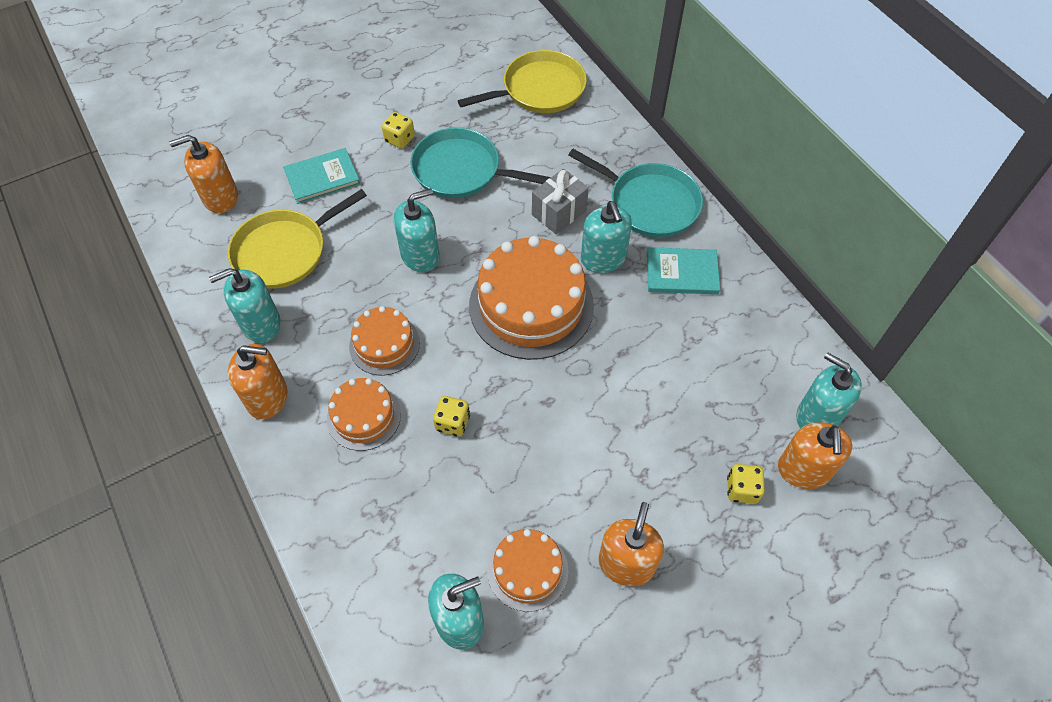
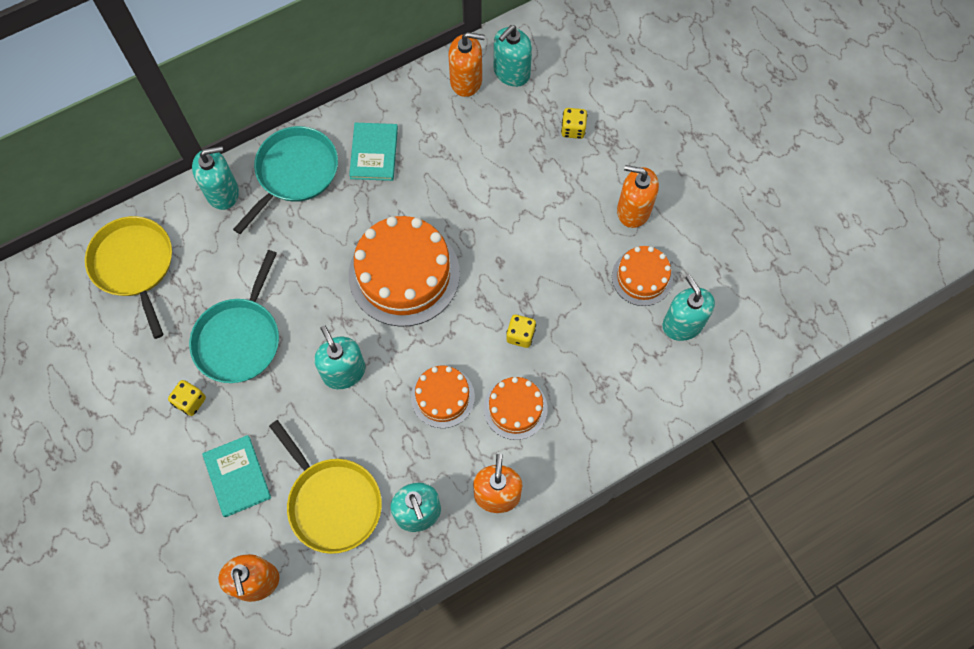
camera: 90 degrees left, 10 degrees up
grey gift [532,169,589,234] -> none
turquoise soap dispenser [581,201,632,273] -> turquoise soap dispenser moved to [192,146,239,210]
orange soap dispenser [778,422,852,489] -> orange soap dispenser moved to [449,32,485,97]

